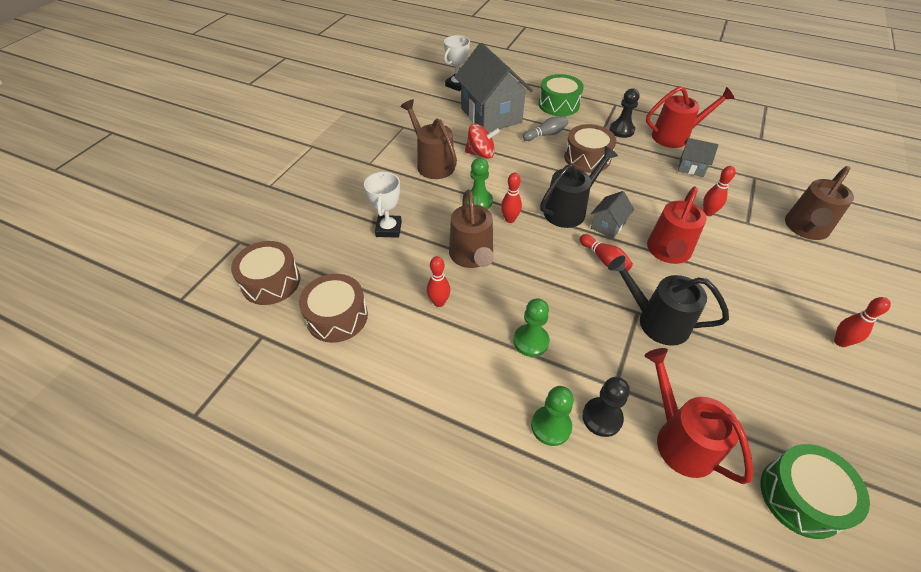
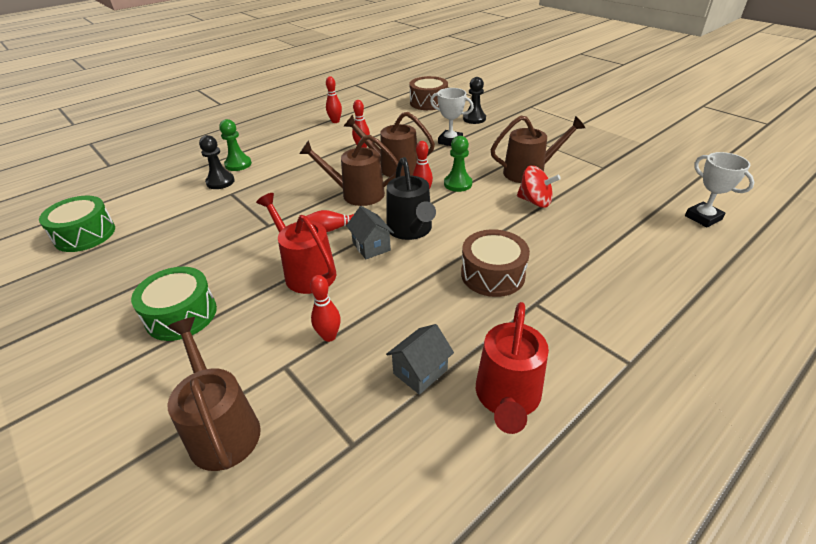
camera: 115 degrees right, 10 degrees down
brown drum [299,274,368,343] -> none
grey house [454,43,533,132] -> none
red spinning top [465,123,500,159] -> red spinning top turned 90 degrees counterclockwise [517,165,561,208]
green pawn [513,298,550,357] -> none
grey bowling pin [523,117,568,141] -> none
green drum [538,74,584,116] -> green drum moved to [131,267,217,341]
black watering can [608,256,729,346] -> none
black pawn [609,88,640,138] -> black pawn moved to [463,77,486,124]
red watering can [644,348,753,484] -> none
red bowling pin [834,297,891,347] -> red bowling pin moved to [326,76,342,123]
none -> brown watering can [299,135,398,206]

